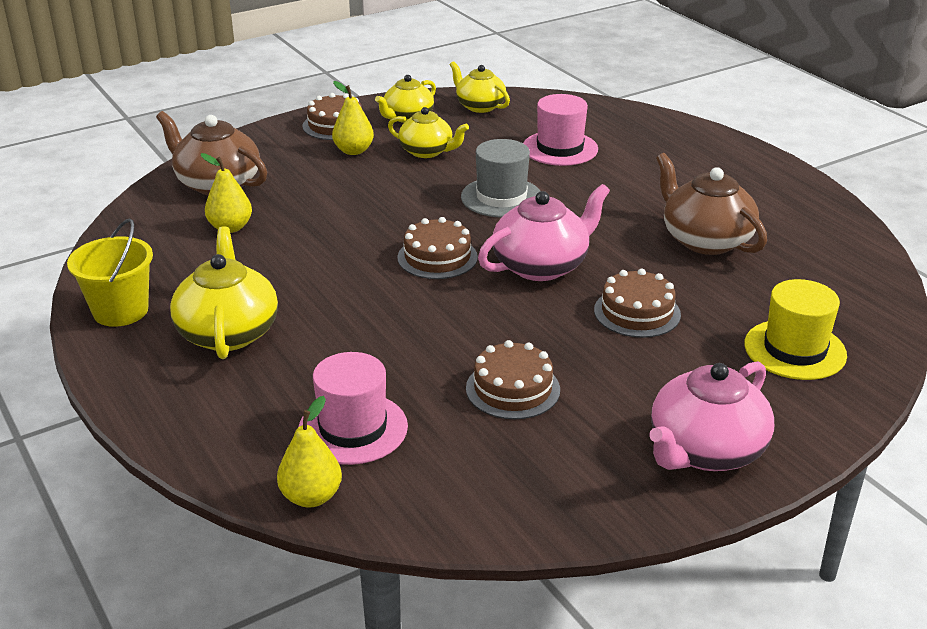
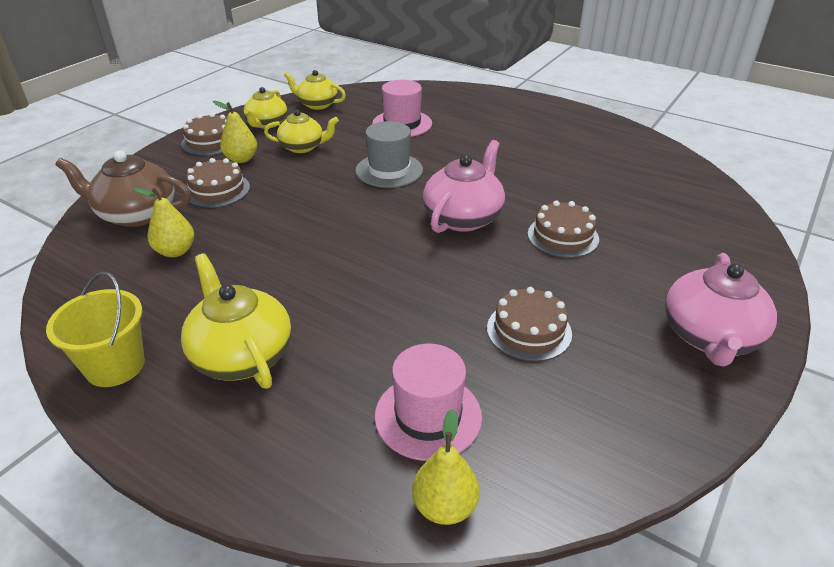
camera: 25 degrees left, 5 degrees up
brown cake [397,217,478,279] -> brown cake moved to [186,158,250,208]
brown teapot [656,153,767,255] -> none
yellow hat [744,279,847,380] -> none

